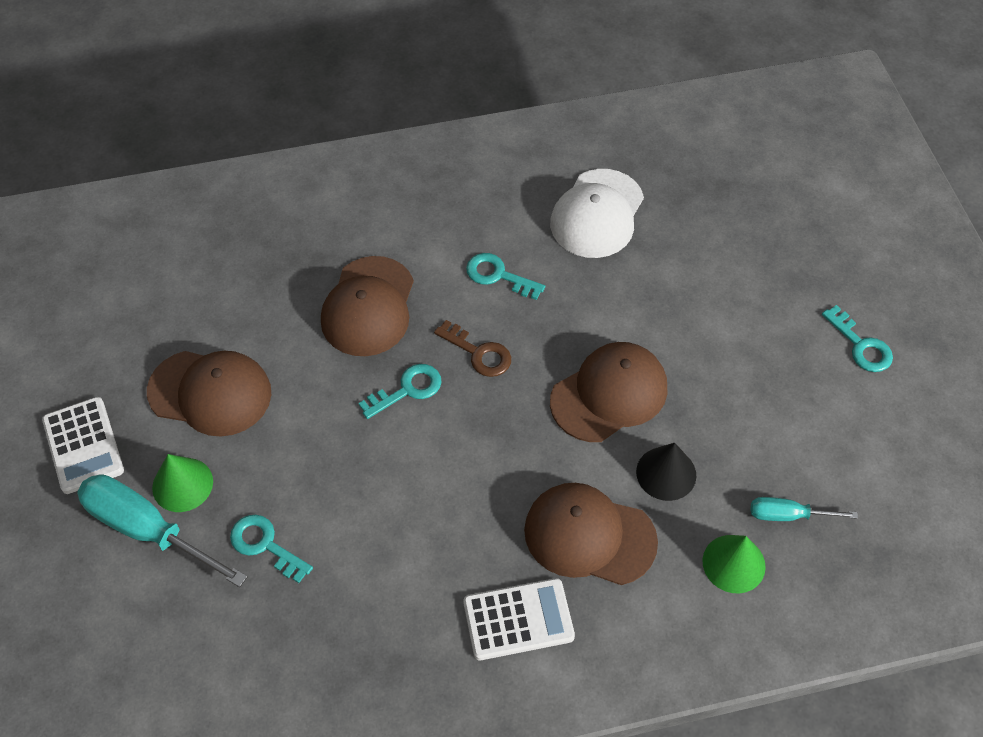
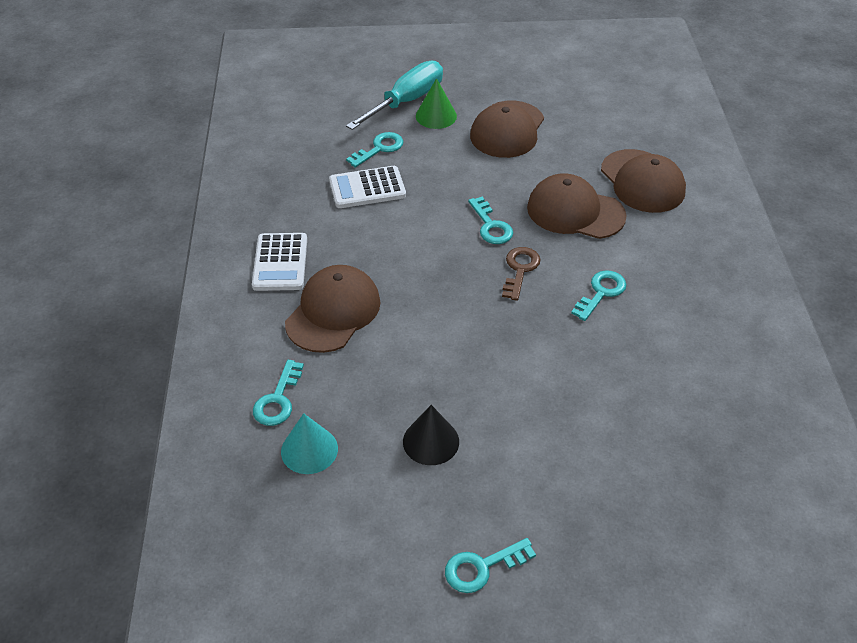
camera: 100 degrees right, 10 degrees down
white calculator [42,397,124,494] -> white calculator moved to [329,166,406,208]
brown key [434,320,511,377] -> brown key turned 150 degrees clockwise [502,247,541,301]
white cap [550,169,644,258] -> none
brown cap [550,342,667,442] -> brown cap moved to [601,149,686,213]
black cone [636,443,696,501] -> black cone moved to [403,405,459,465]
green cone [702,535,766,593] -> turquoise key [253,360,304,426]
turquoise screwdriver [751,497,858,521] -> turquoise cone [281,413,338,474]

